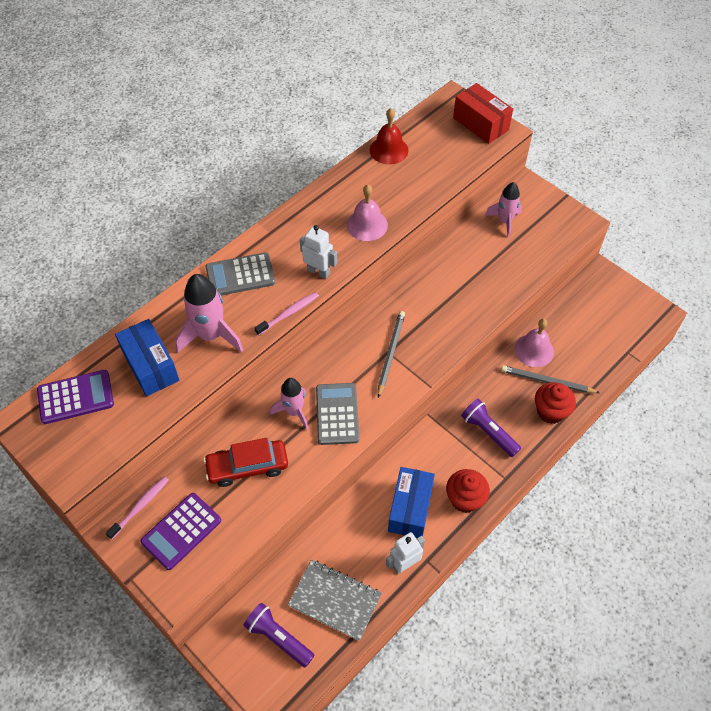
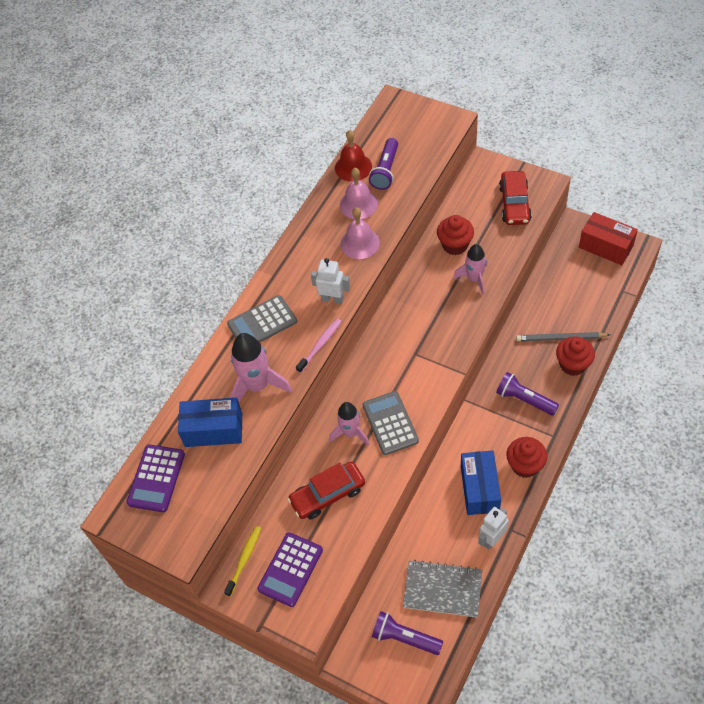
camera: 10 degrees left, 0 degrees up
purple calculator [37,370,114,424] -> purple calculator turned 135 degrees clockwise [126,444,185,512]
pink toothbrush [106,476,169,539] -> yellow toothbrush [224,526,261,597]
blue box [115,319,180,396] -> blue box turned 45 degrees counterclockwise [178,398,242,447]
grey pencil [378,311,405,398] -> none
red box [453,83,513,144] -> red box moved to [579,212,638,265]
pink rocket [485,182,522,238] -> pink rocket moved to [454,244,487,295]
pink bell [514,319,554,367] -> pink bell moved to [340,168,378,219]
none -> purple flashlight [369,138,398,190]
none -> red cupcake [437,215,474,255]
none -> red car [499,171,532,225]

